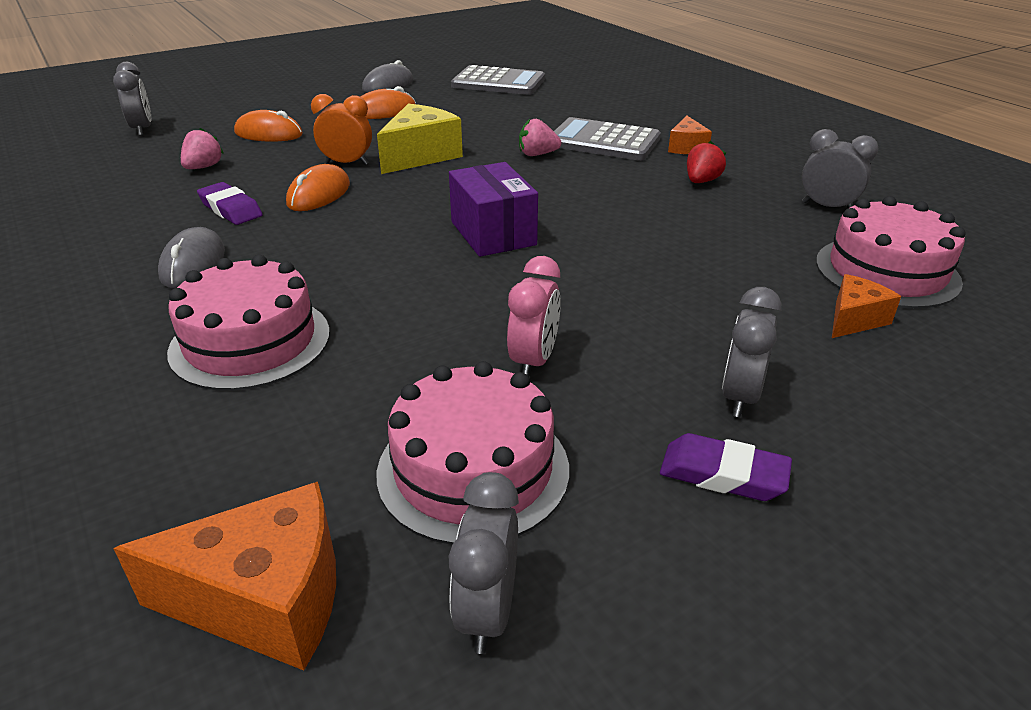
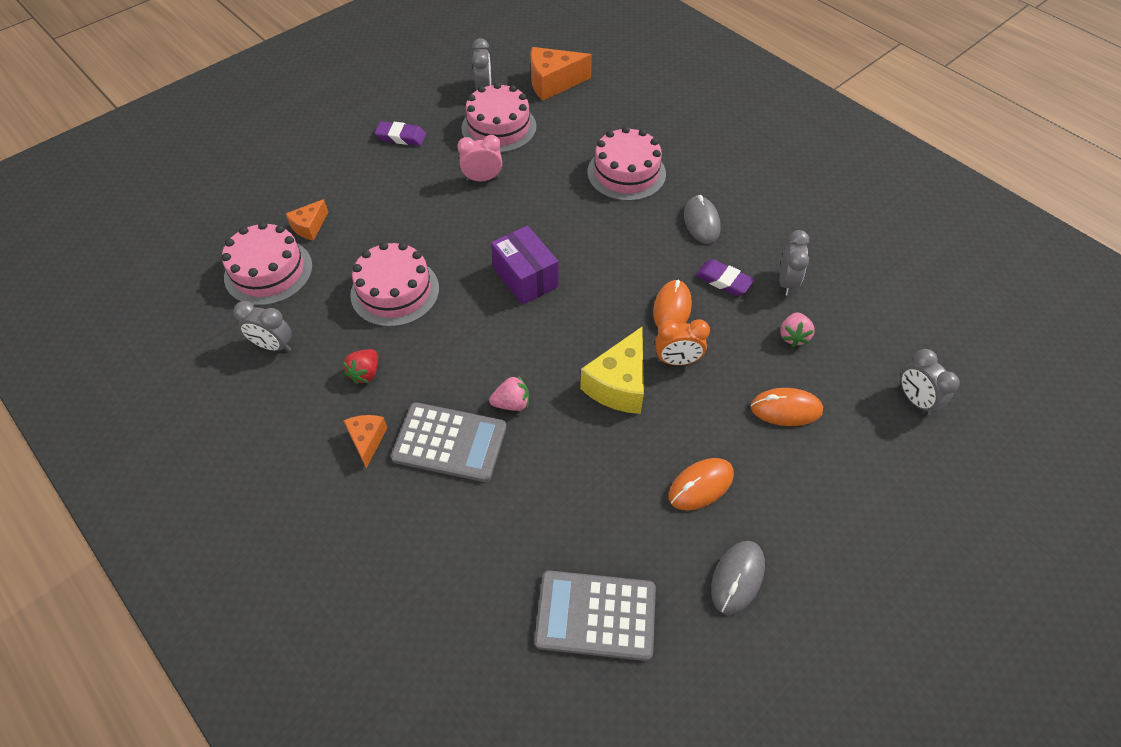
camera: 170 degrees right, 20 degrees up
pink clock [507,256,561,377] -> pink clock turned 75 degrees clockwise [457,135,502,181]
grey clock [722,287,781,417] -> grey clock moved to [779,230,809,295]
none -> pink cake [350,242,439,327]

